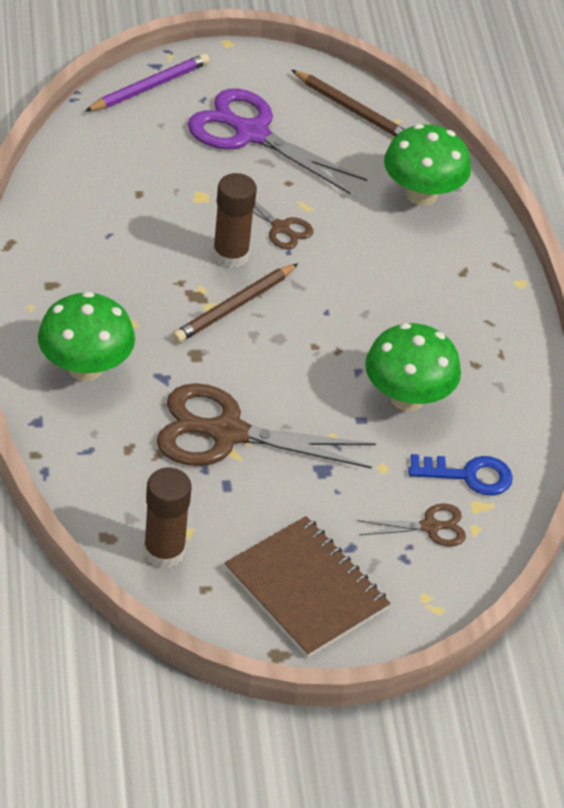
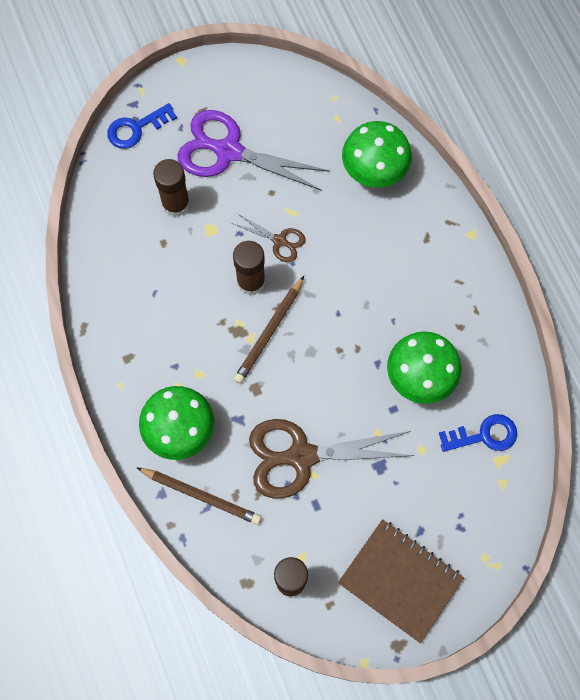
camera: 10 degrees left, 25 degrees up
purple pencil [85,53,210,112] -> blue key [107,103,177,149]
brown pencil [292,70,405,136] -> brown pencil moved to [136,467,262,525]
brown scissors [357,504,466,547] -> none
none -> brown glue stick [153,159,190,217]

